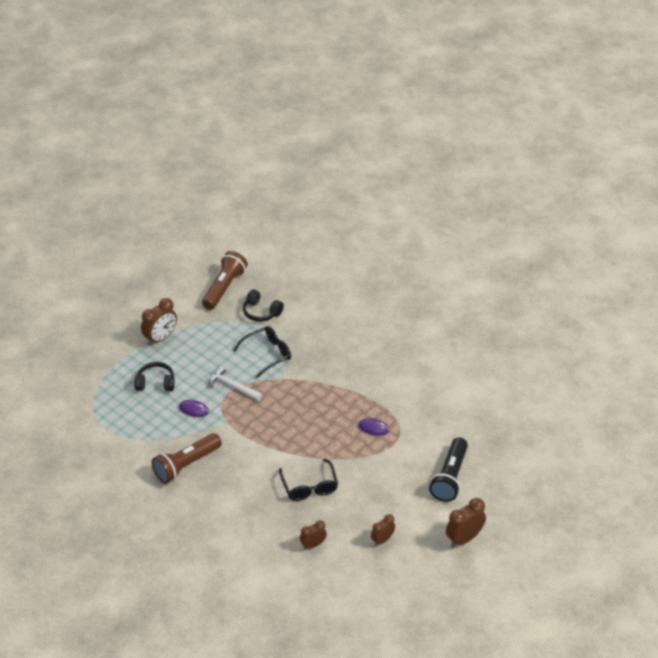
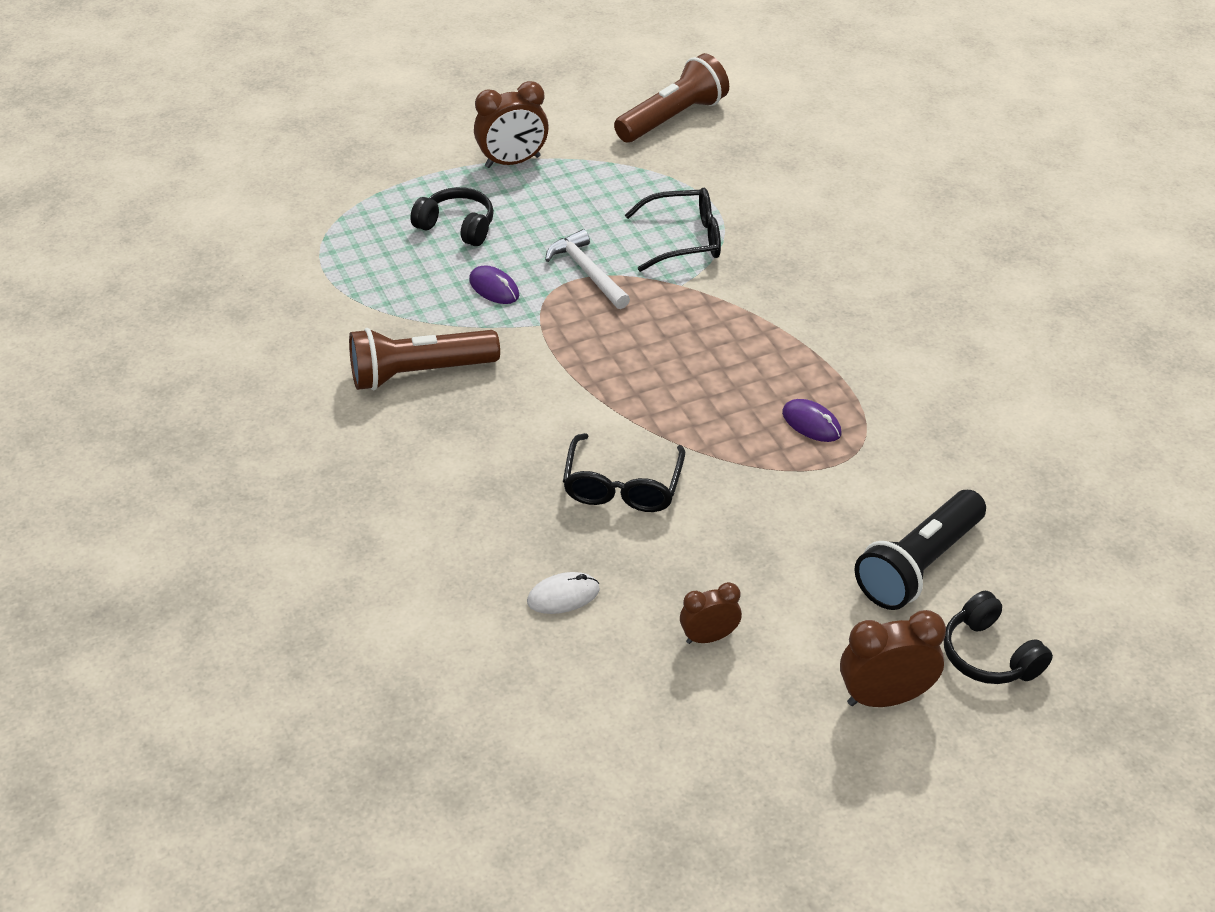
camera: 25 degrees right, 0 degrees up
black headphones [243,289,284,322] -> black headphones moved to [944,591,1053,684]
brown clock [300,520,327,549] -> white mouse [527,572,600,614]

